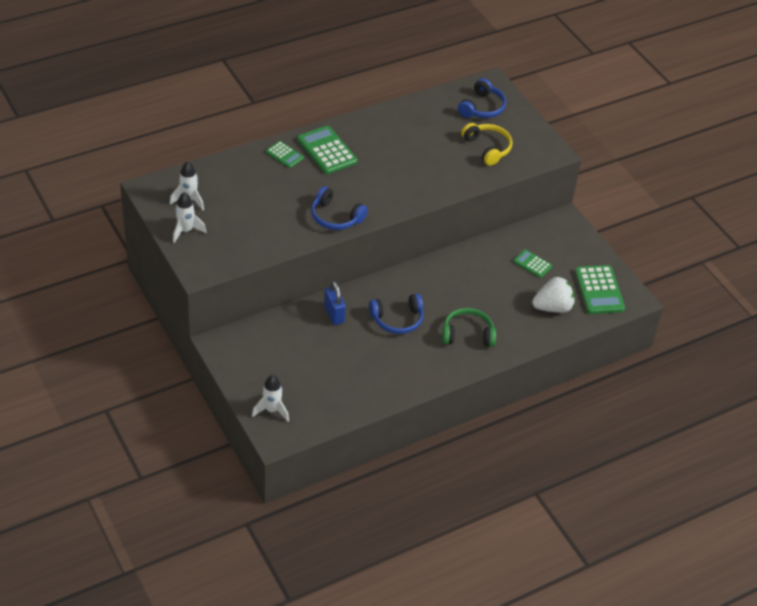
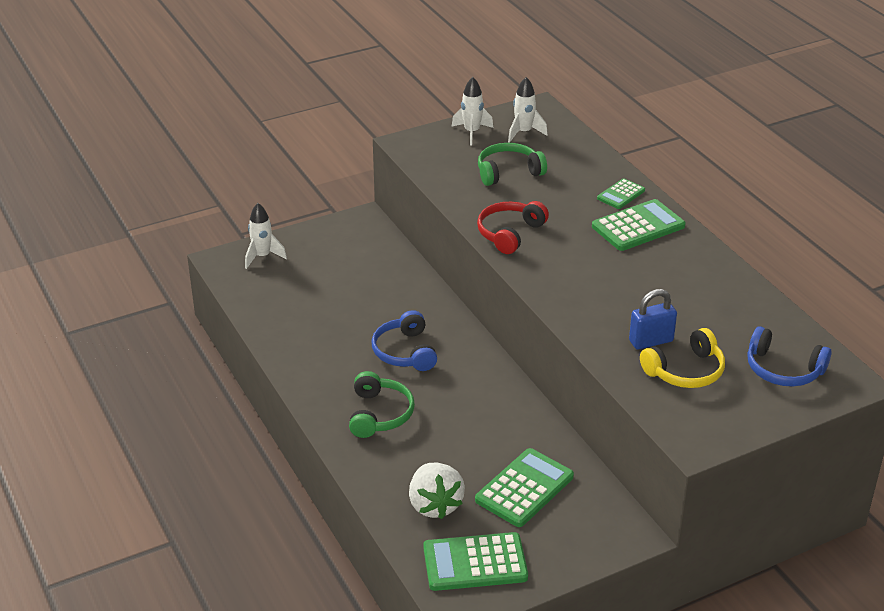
camera: 95 degrees right, 10 degrees down
blue headphones [311,186,368,230] -> red headphones [477,201,549,254]
blue padlock [324,281,346,325] -> blue padlock moved to [629,289,677,349]
green calculator [514,249,552,278] -> green calculator [475,448,574,527], size x1.75
none -> green headphones [478,143,547,186]

